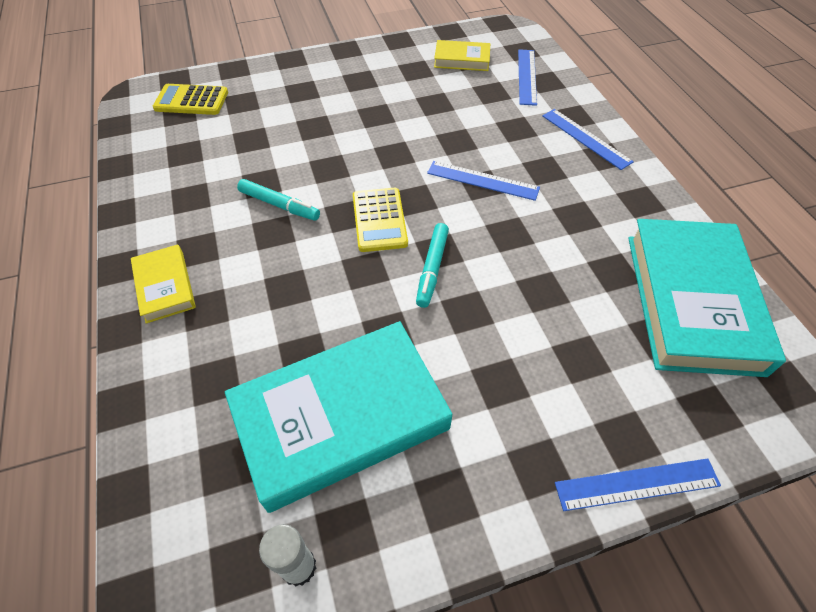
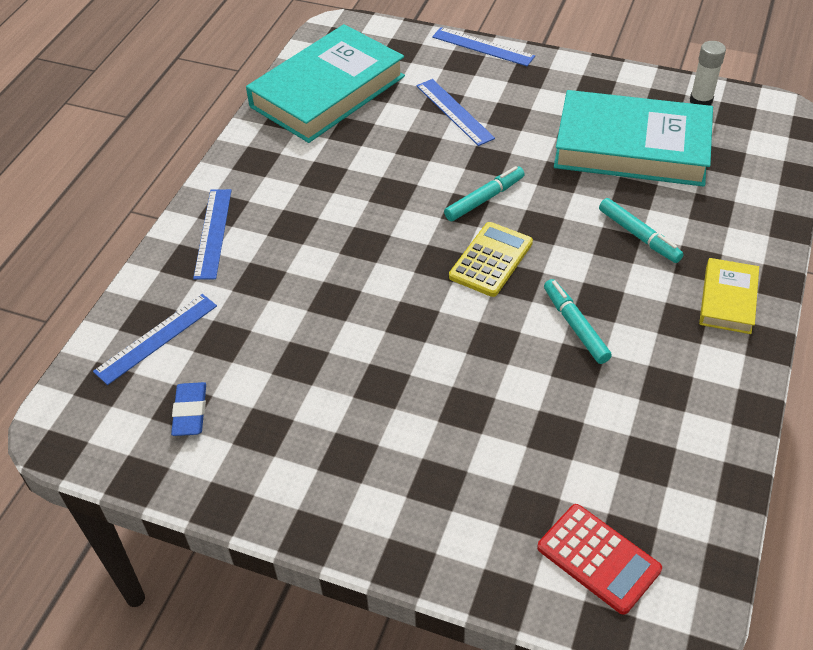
camera: 140 degrees left, 5 degrees down
yellow calculator [153,84,228,115] -> red calculator [537,504,662,615]
blue ruler [427,161,540,201] -> blue ruler moved to [416,79,495,146]
yellow book [434,40,490,71] -> blue eraser [171,382,206,436]
none -> turquoise marker [599,198,684,263]

